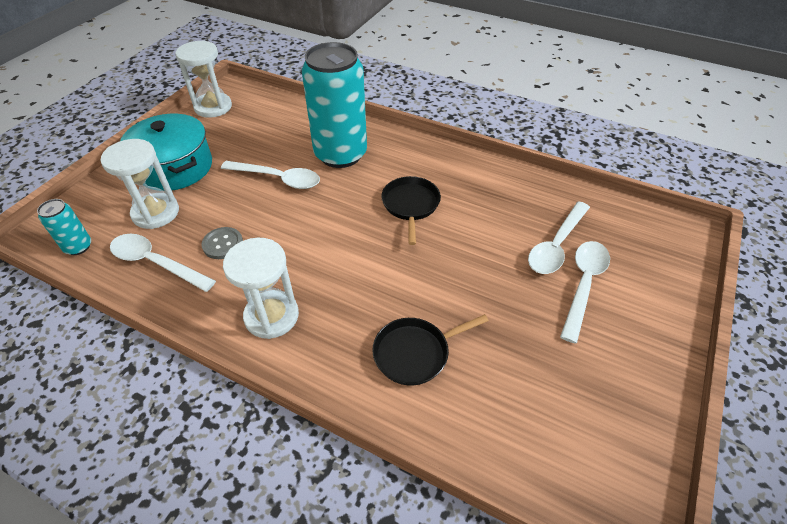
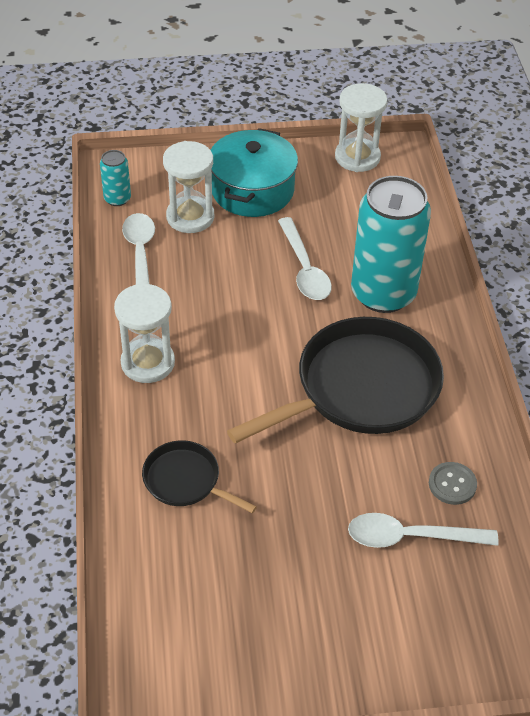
camera: 55 degrees right, 0 degrees up
grey button [201,227,243,259] -> grey button moved to [429,462,477,505]
black pan [381,176,441,245] -> black pan [227,317,444,444], size x2.00
white spoon [560,241,610,343] -> none

